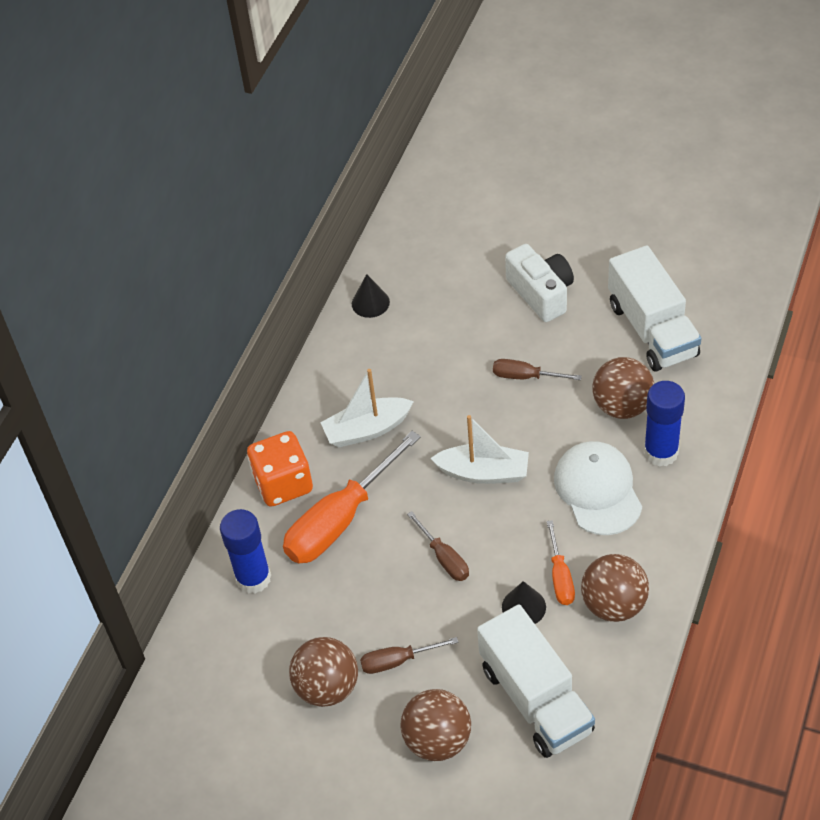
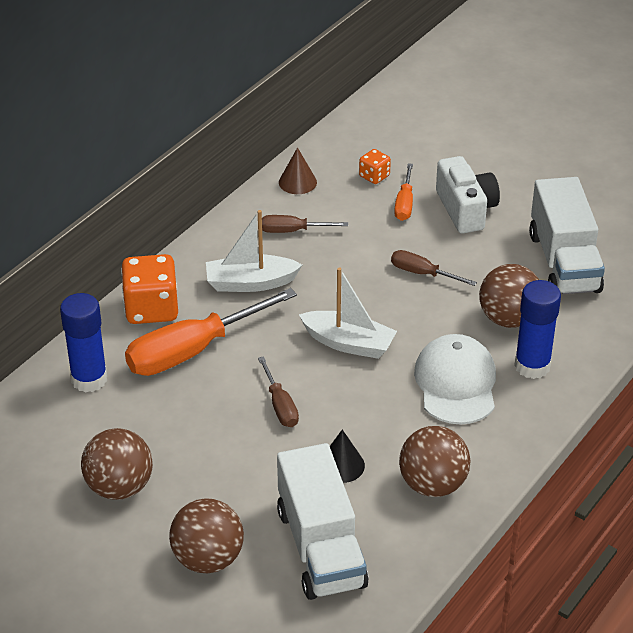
camera: 10 degrees right, 10 degrees down
black cone [352,274,390,318] -> brown cone [279,147,317,194]
brown screwdriver [360,637,459,674] -> brown screwdriver moved to [262,215,348,233]
orange screwdriver [547,520,575,605] -> orange screwdriver moved to [394,163,413,221]
none -> orange dice [359,149,391,184]

